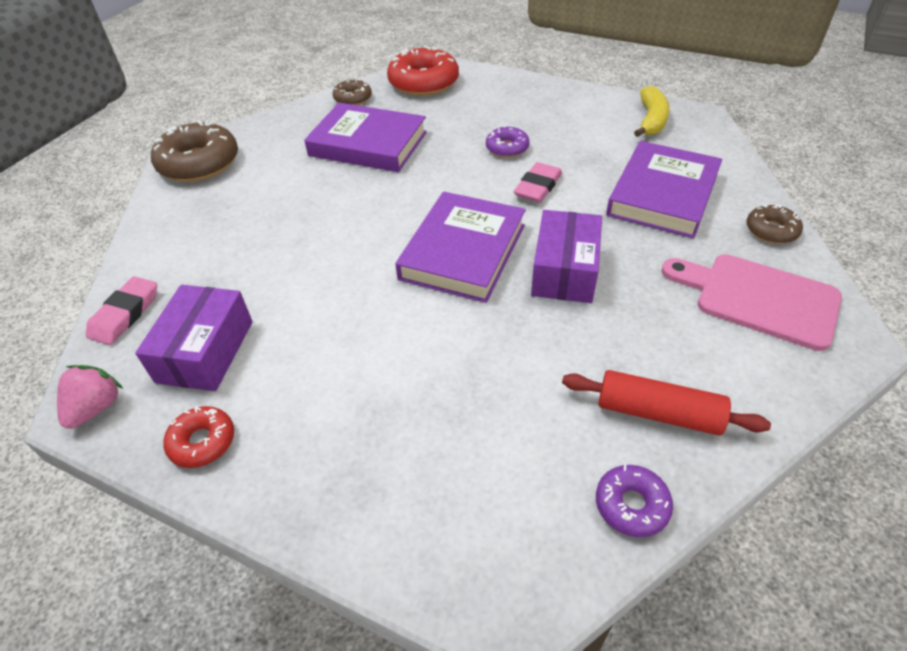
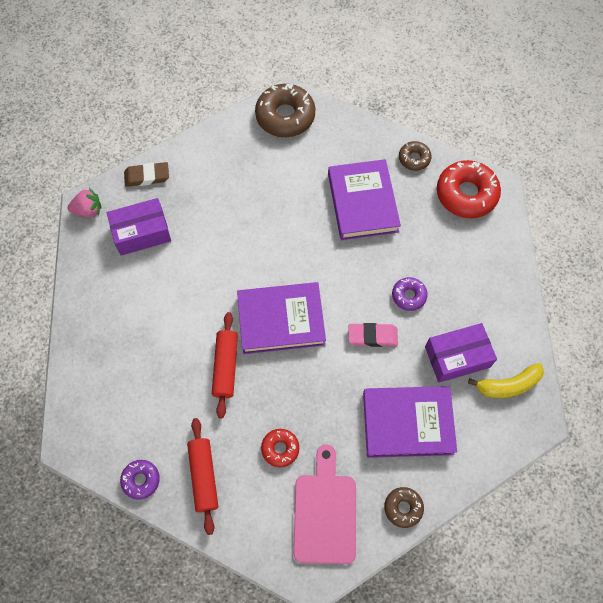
camera: 60 degrees right, 20 degrees up
pink eraser [86,276,157,345] -> brown eraser [124,162,169,187]
red donut [164,406,234,468] -> red donut moved to [261,429,299,467]
purple box [531,210,602,303] -> purple box moved to [425,323,497,383]
none -> red rolling pin [212,312,238,418]

